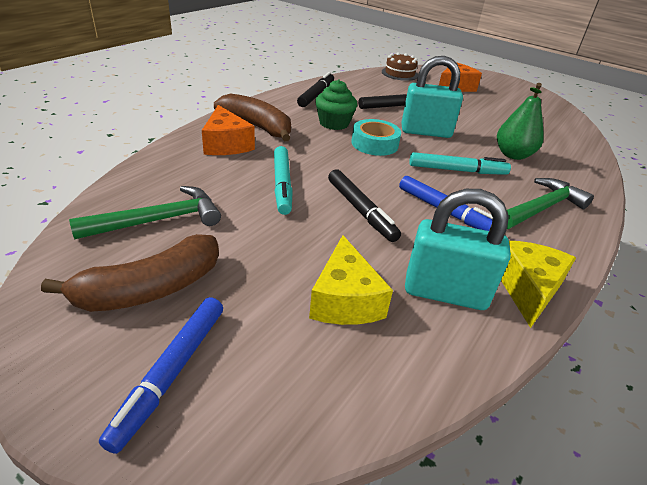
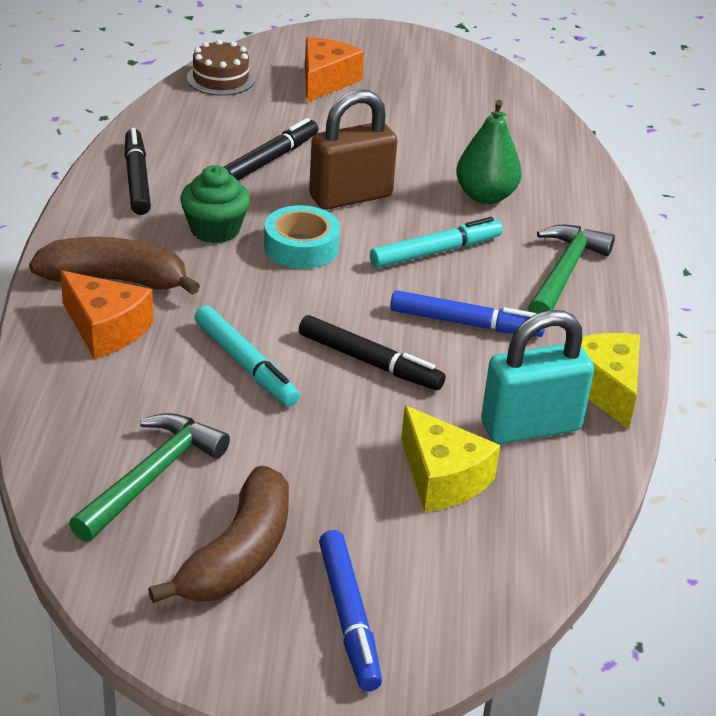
camera: 30 degrees left, 0 degrees up
turquoise padlock [401,56,463,138] -> brown padlock [309,90,397,210]

